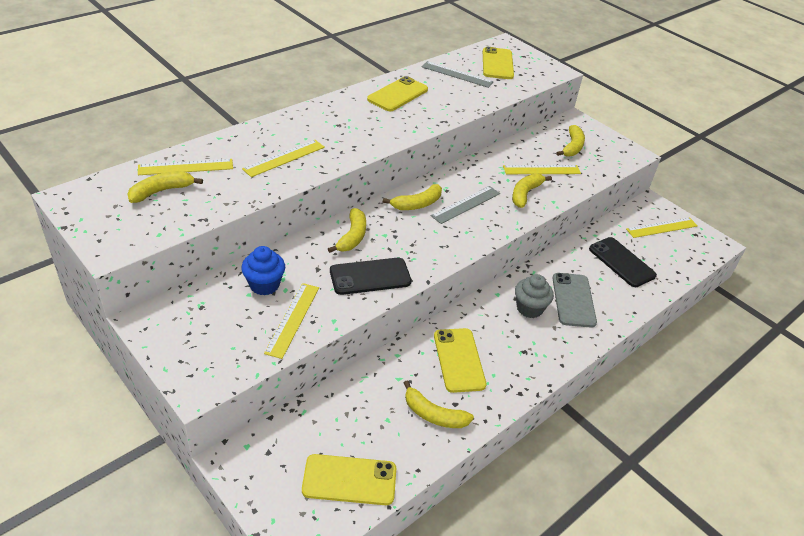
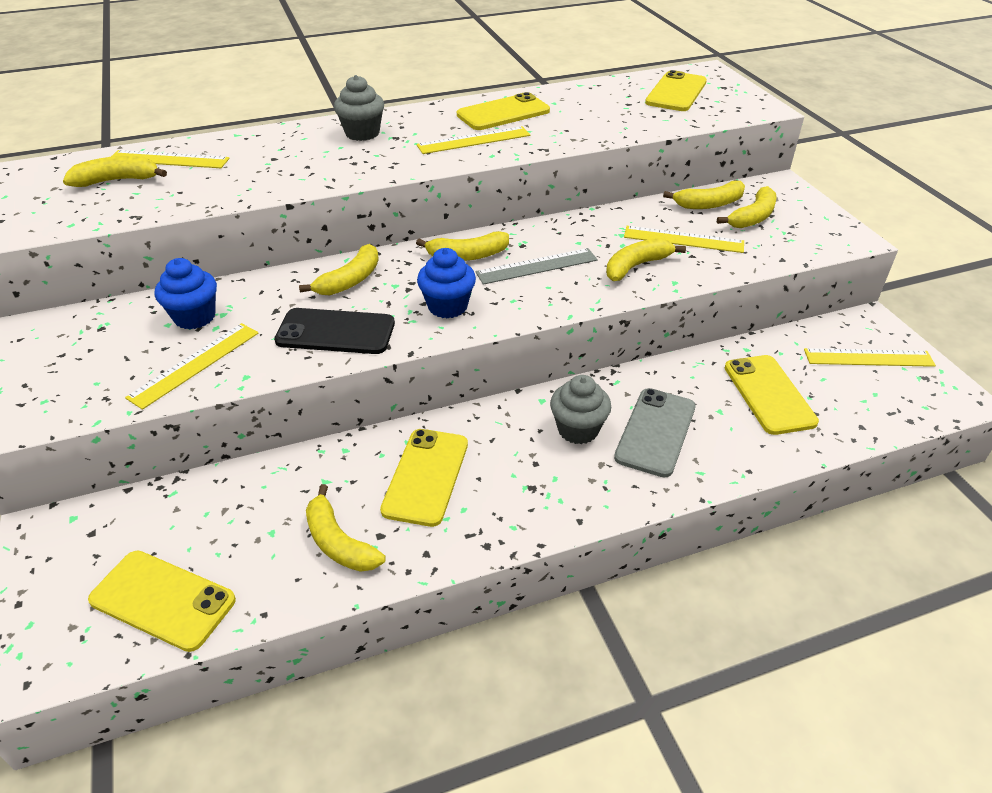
camera: 25 degrees right, 0 degrees up
yellow ruler [242,140,325,177] -> yellow ruler moved to [416,126,530,154]
grey ruler [422,61,494,88] -> none
black phone [589,237,657,287] -> yellow phone [725,355,819,435]
none -> grey cupcake [334,75,384,141]
none -> blue cupcake [417,248,476,318]
none -> yellow banana [663,181,745,209]

